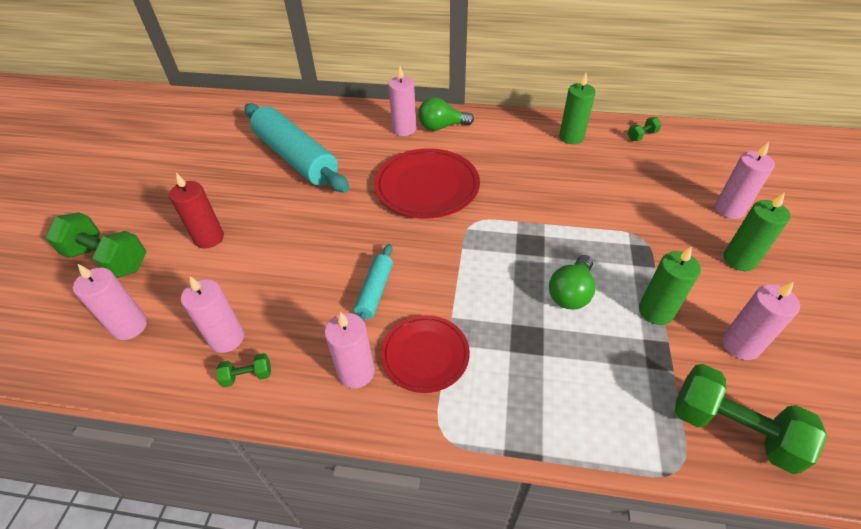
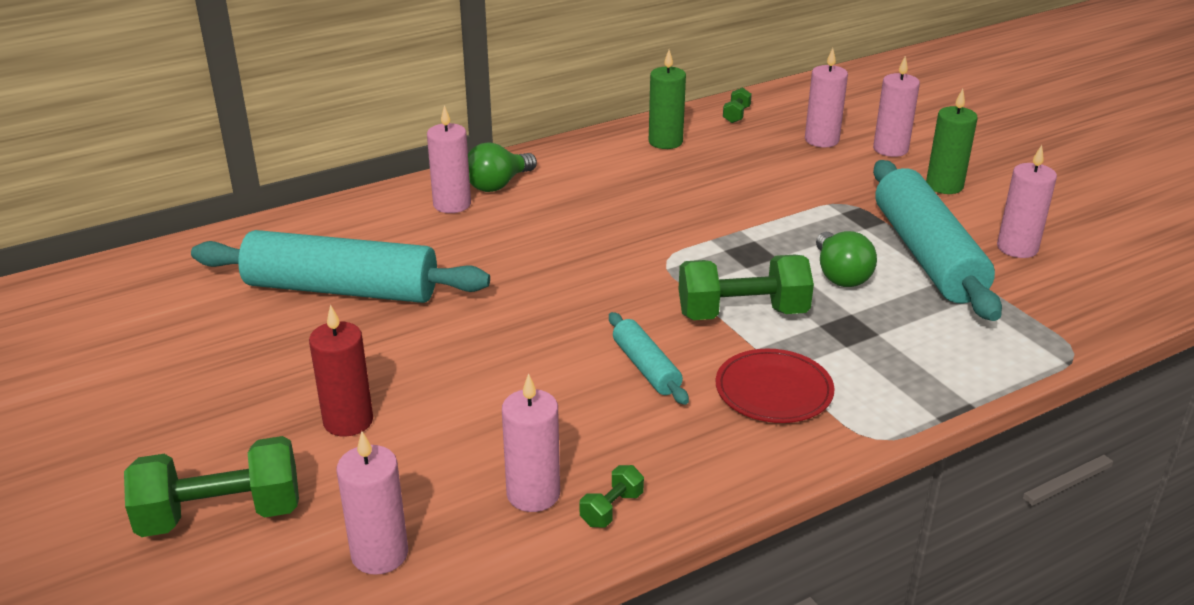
camera: 40 degrees left, 15 degrees down
pink candle [325,312,375,388] -> pink candle moved to [805,48,848,147]
red plate [374,148,480,218] -> none
green candle [639,246,701,325] -> turquoise rolling pin [873,160,1002,321]
green dumbbell [675,364,827,474] -> green dumbbell moved to [679,255,814,320]

